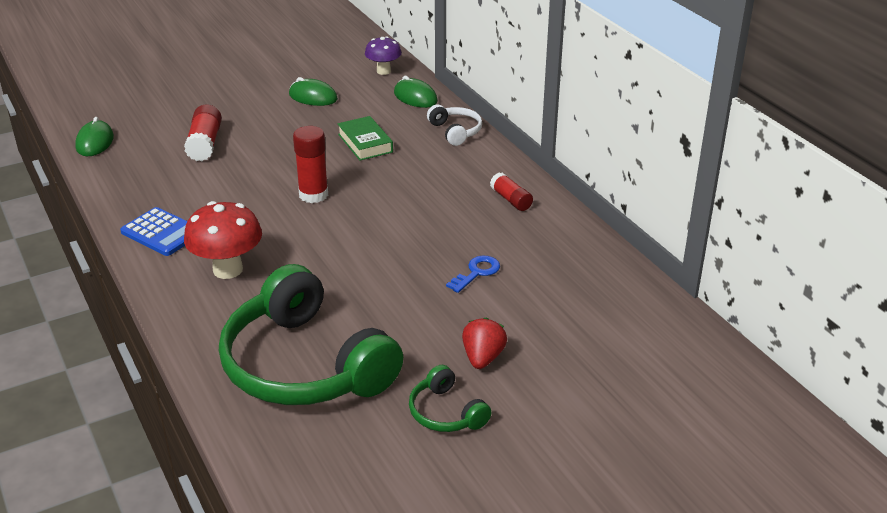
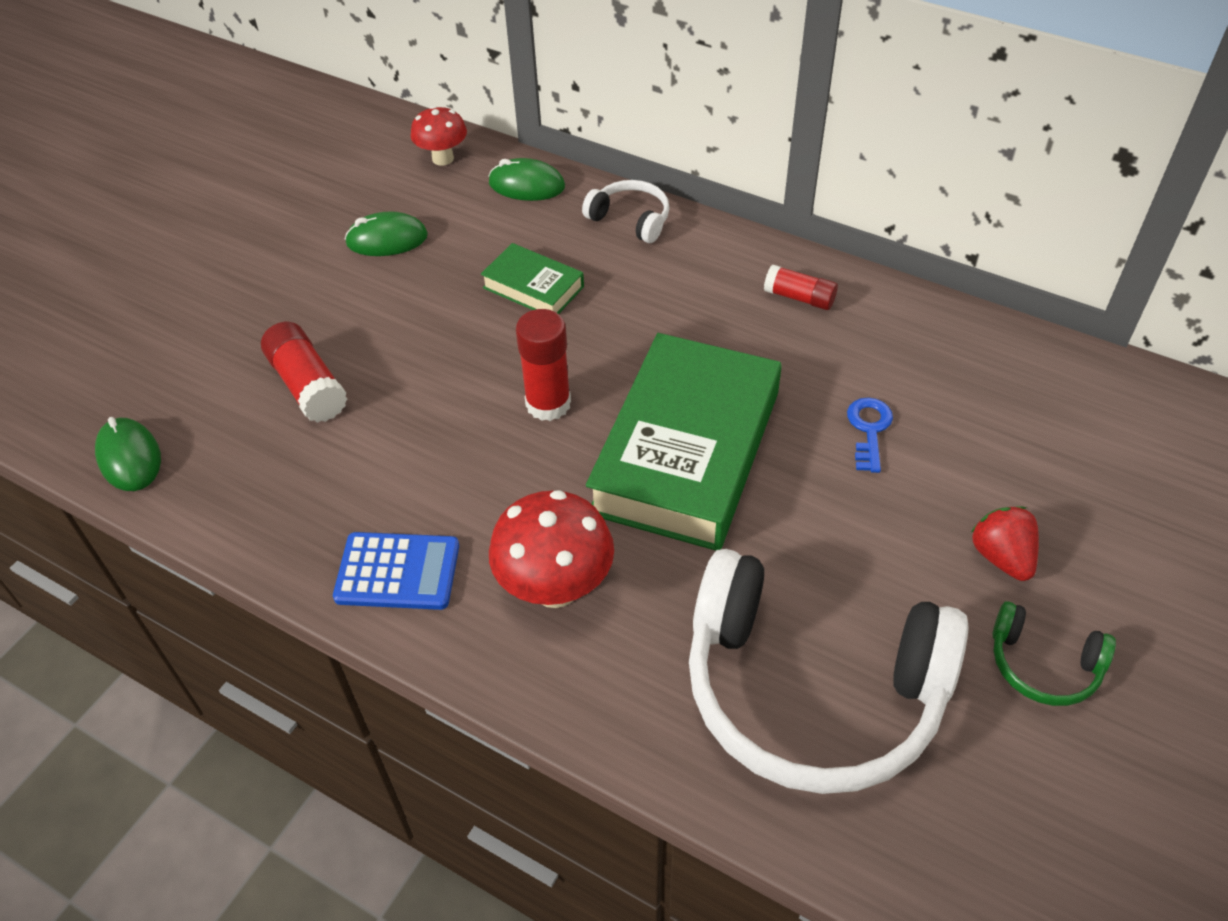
camera: 30 degrees left, 15 degrees up
green headphones [219,264,403,405] -> white headphones [689,549,969,794]
purple mushroom [365,36,402,75] -> red mushroom [411,106,467,166]
none -> green book [586,333,782,550]

